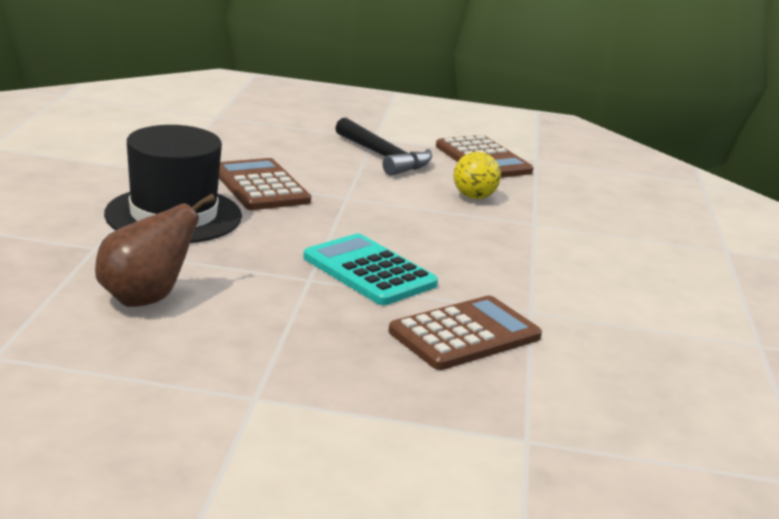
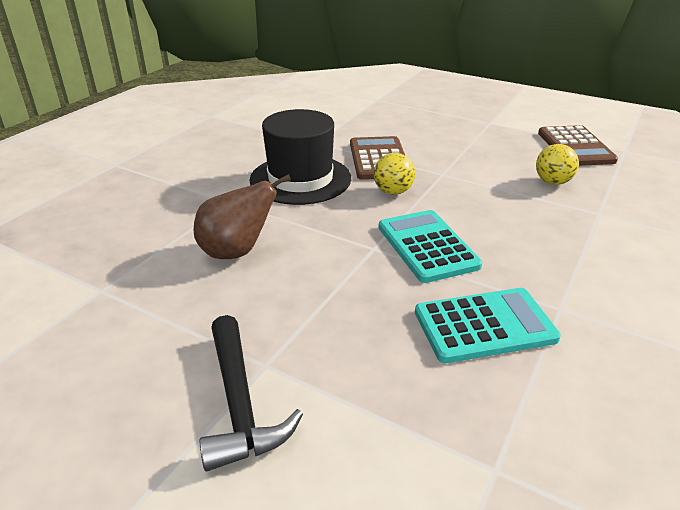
camera: 25 degrees right, 10 degrees up
black hammer [335,118,432,176] -> black hammer moved to [199,315,303,471]
brown calculator [388,296,542,370] -> turquoise calculator [415,288,561,363]
none -> yellow ball [374,153,415,195]

